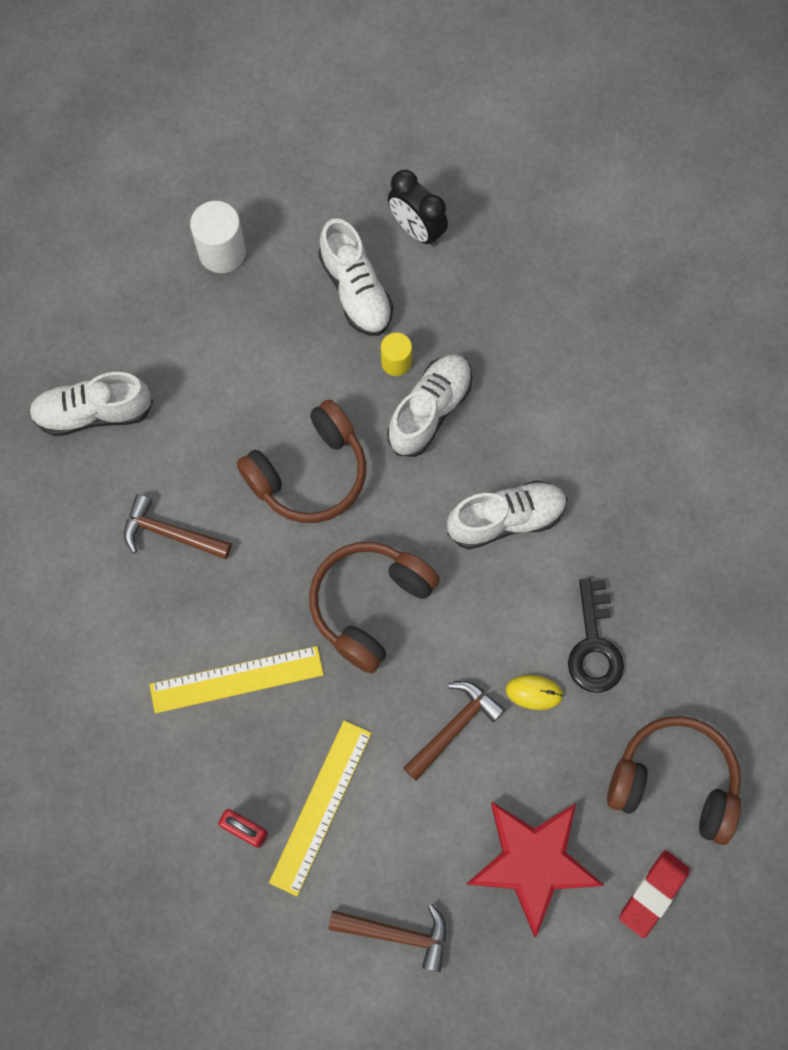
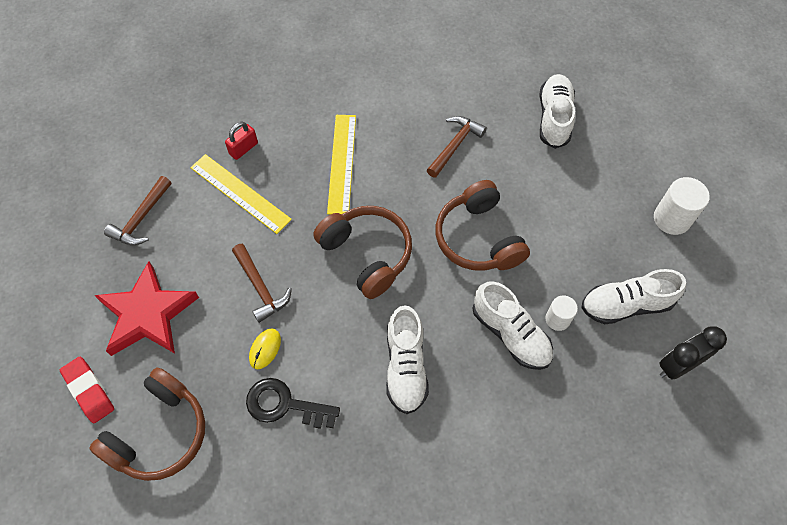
camera: 105 degrees right, 10 degrees down
yellow cylinder [381,333,412,376] -> white cylinder [546,296,578,331]

